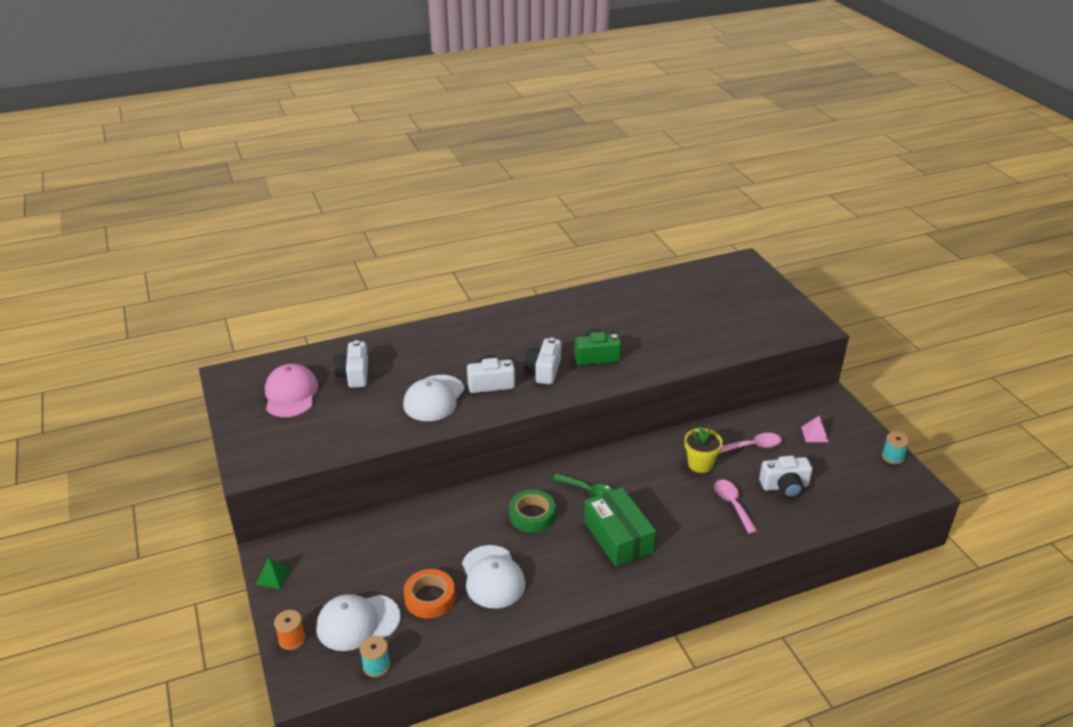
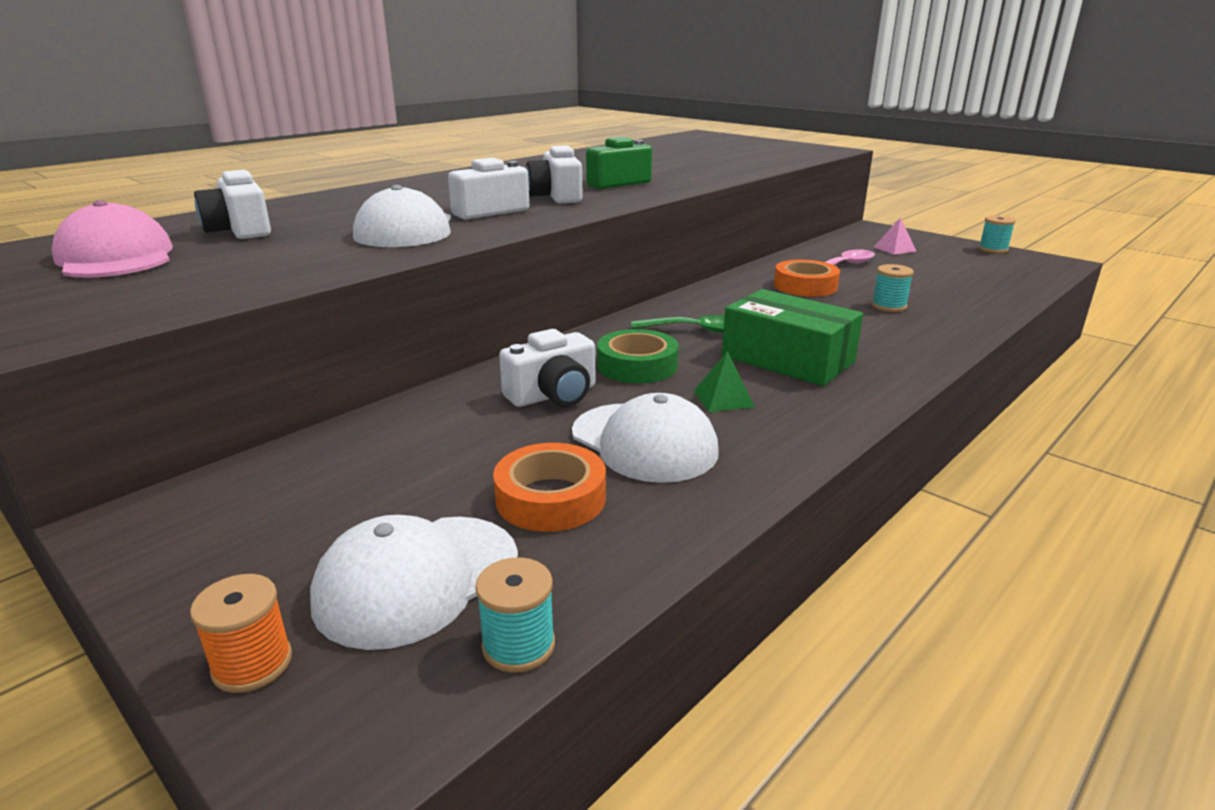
camera: 25 degrees left, 10 degrees down
green pyramid [255,557,291,589] -> green pyramid moved to [694,351,755,412]
yellow flower pot [684,426,723,473] -> orange tape [774,260,840,297]
pink spoon [714,480,757,534] -> turquoise spool [871,264,914,312]
white camera [759,456,812,498] -> white camera moved to [499,329,595,407]

